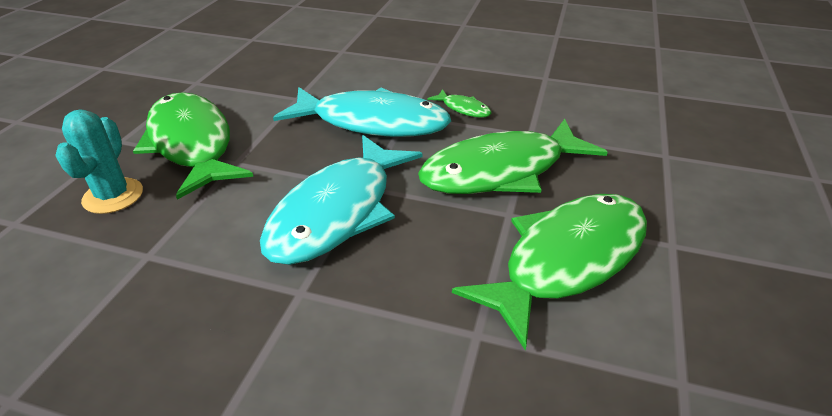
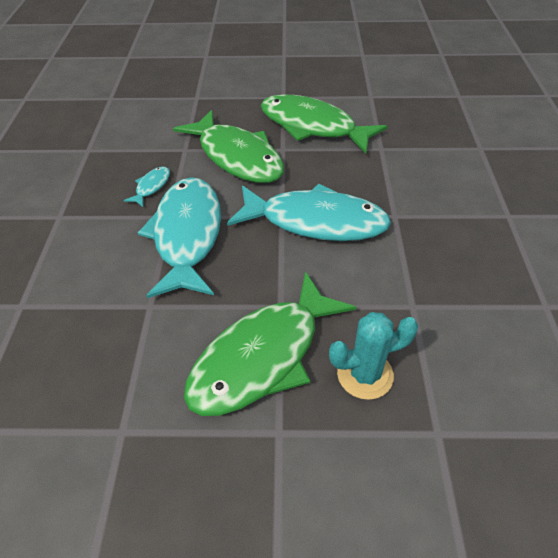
camera: 105 degrees left, 10 degrees up
green fish [427,89,492,118] -> turquoise fish [124,167,170,207]

